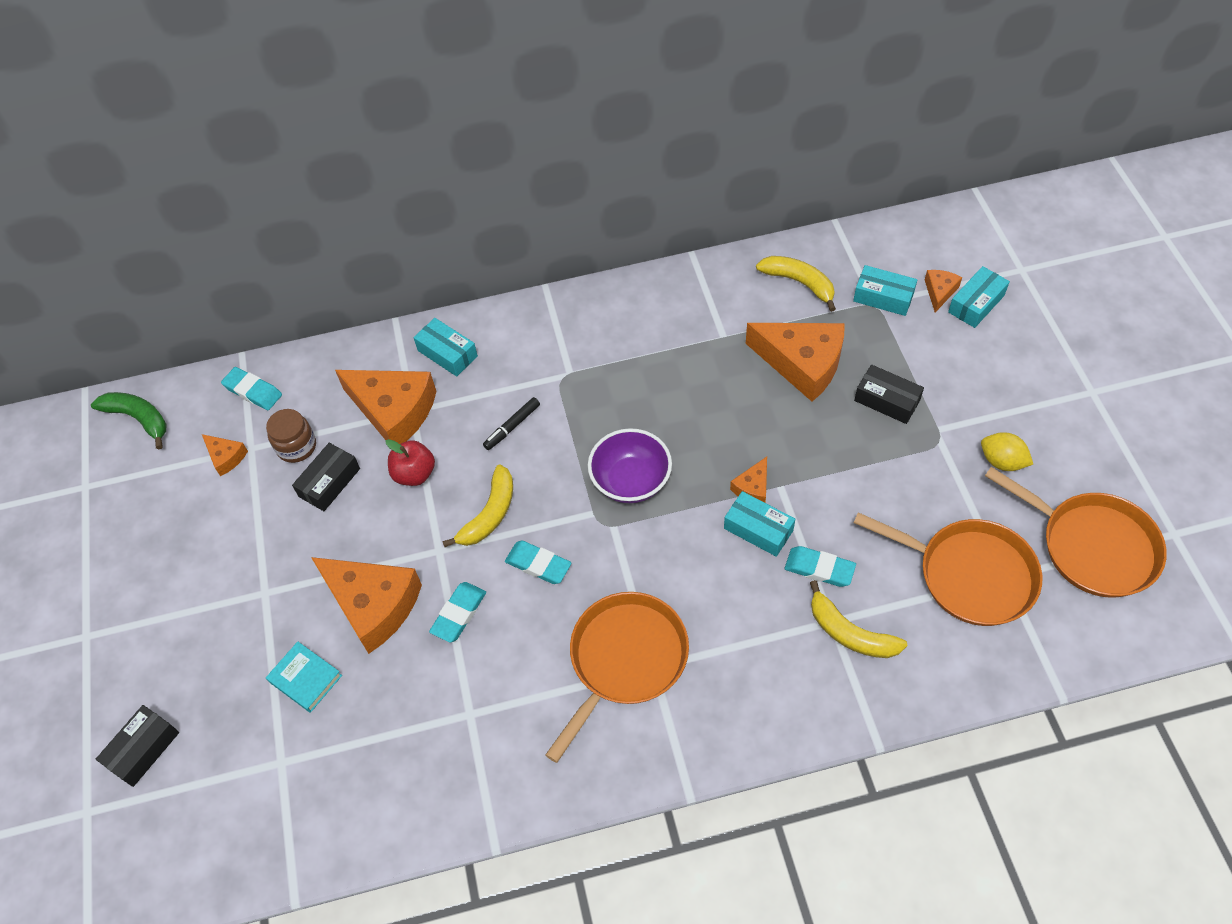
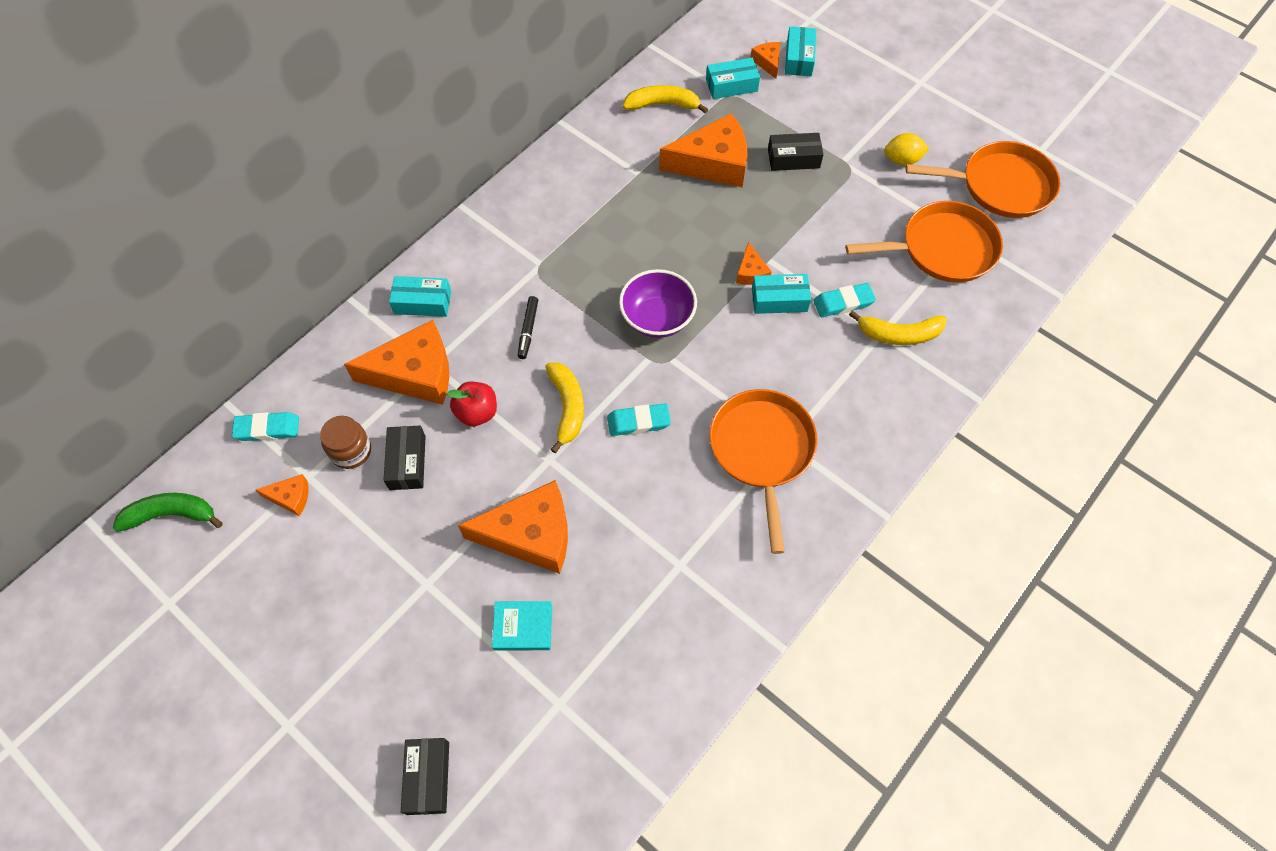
camera: 40 degrees left, 5 degrees up
turquoise eraser [429,582,486,643] -> none

